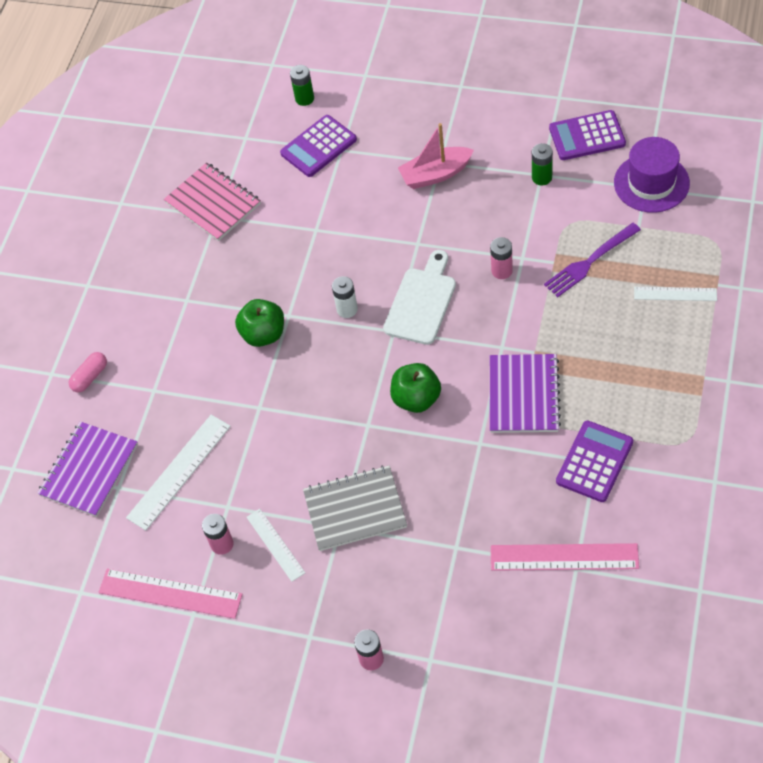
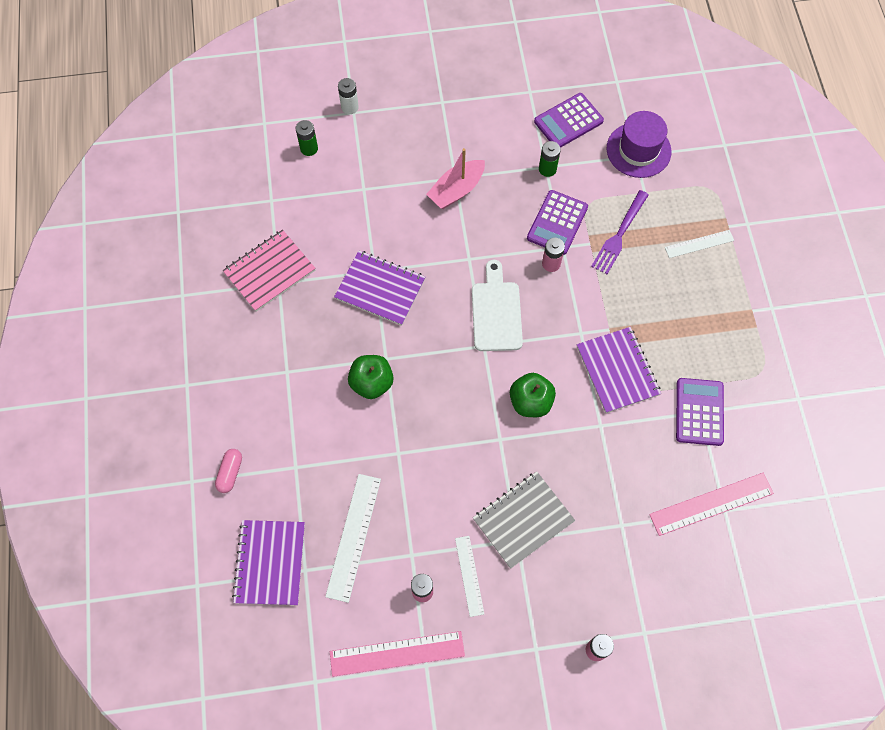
camera: 30 degrees left, 10 degrees up
pink notebook [164,162,261,241] -> pink notebook turned 60 degrees counterclockwise [222,229,316,312]
white ruler [246,509,305,582] -> white ruler turned 45 degrees clockwise [455,536,484,617]
purple calculator [280,115,357,177] -> purple calculator moved to [527,190,588,255]
white battery [332,276,358,318] -> white battery moved to [338,78,359,114]
none -> purple notebook [334,251,425,326]

